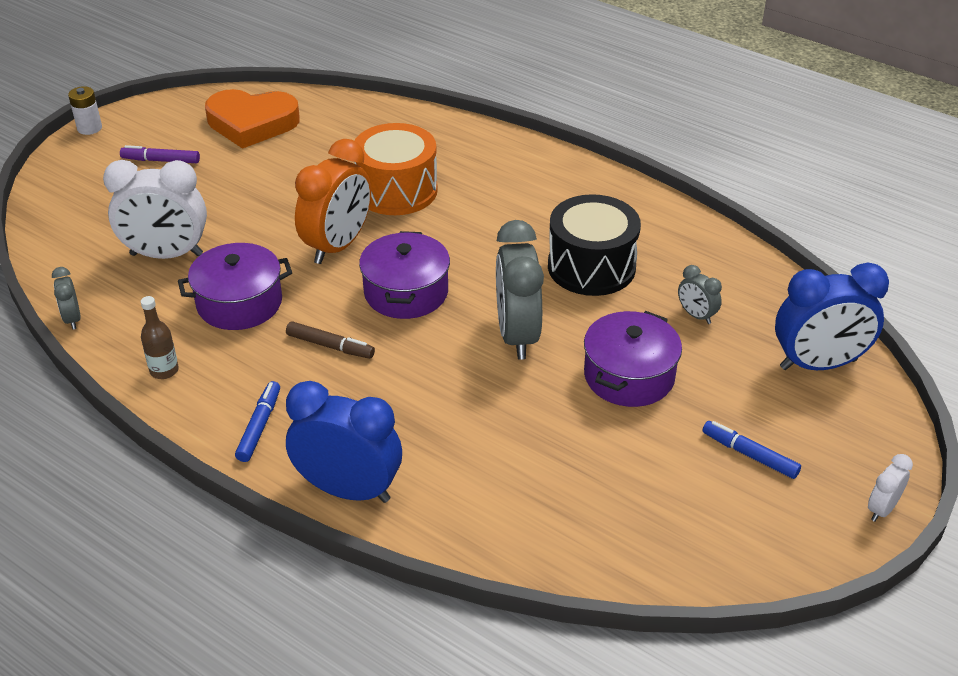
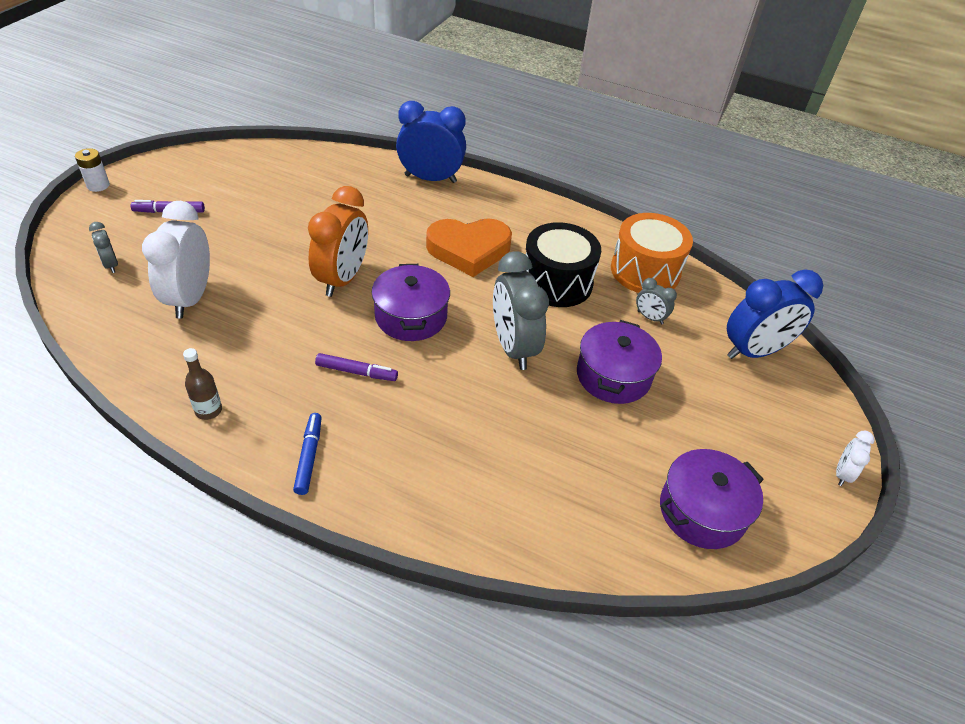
camera: 15 degrees left, 5 degrees up
grey clock [52,267,81,330] -> grey clock moved to [89,222,118,273]
white clock [103,160,207,259] -> white clock turned 105 degrees clockwise [142,201,210,319]
purple pot [178,243,292,330] -> purple pot moved to [660,449,764,549]
orange heart [205,89,300,149] -> orange heart moved to [426,218,512,277]
brown marker [286,321,375,359] -> purple marker [315,353,398,381]
blue clock [286,381,402,503] -> blue clock moved to [396,101,466,183]
orange drum [354,123,438,215] -> orange drum moved to [611,213,693,293]
blue marker [702,421,801,479] -> none

